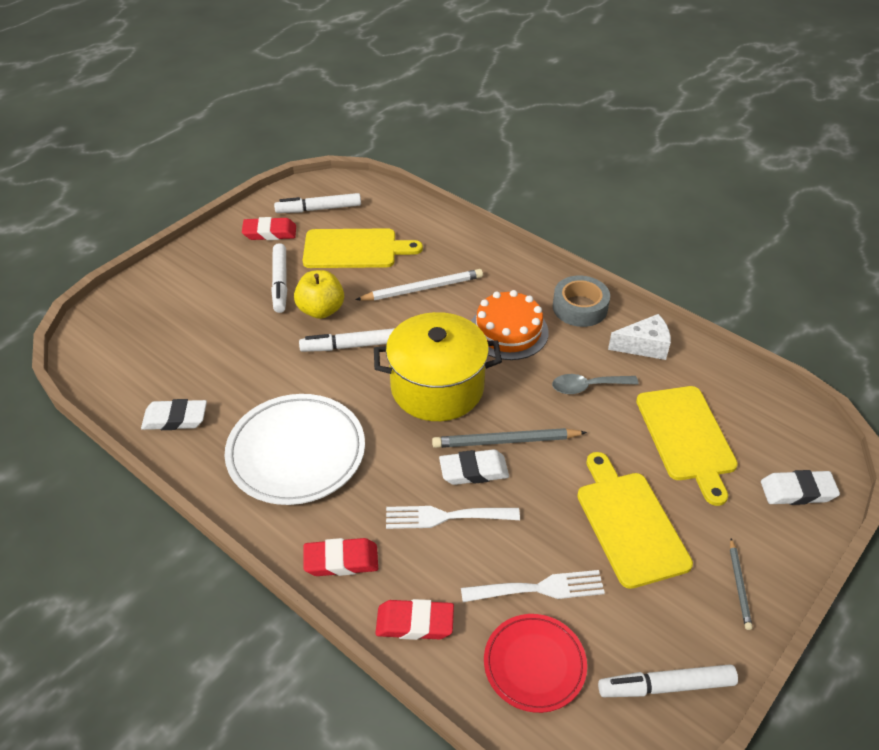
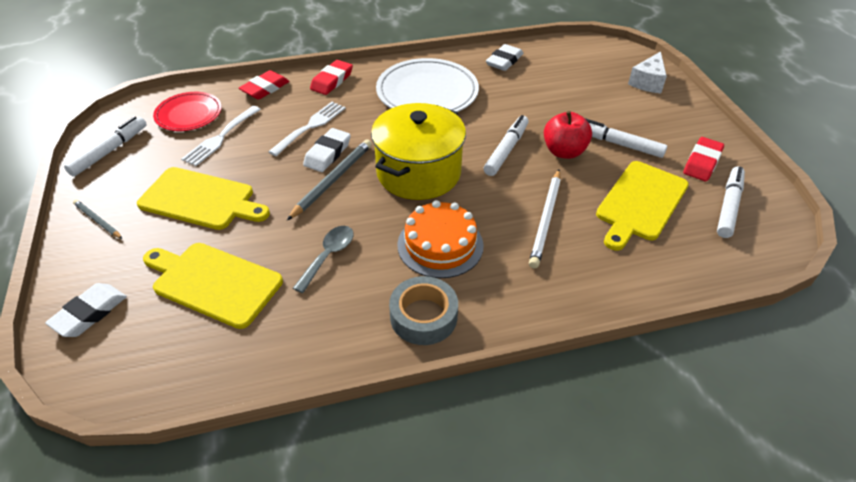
camera: 125 degrees right, 0 degrees up
yellow apple [294,270,344,319] -> red apple [544,111,592,159]
white cheese [608,314,671,360] -> white cheese moved to [628,51,667,93]

